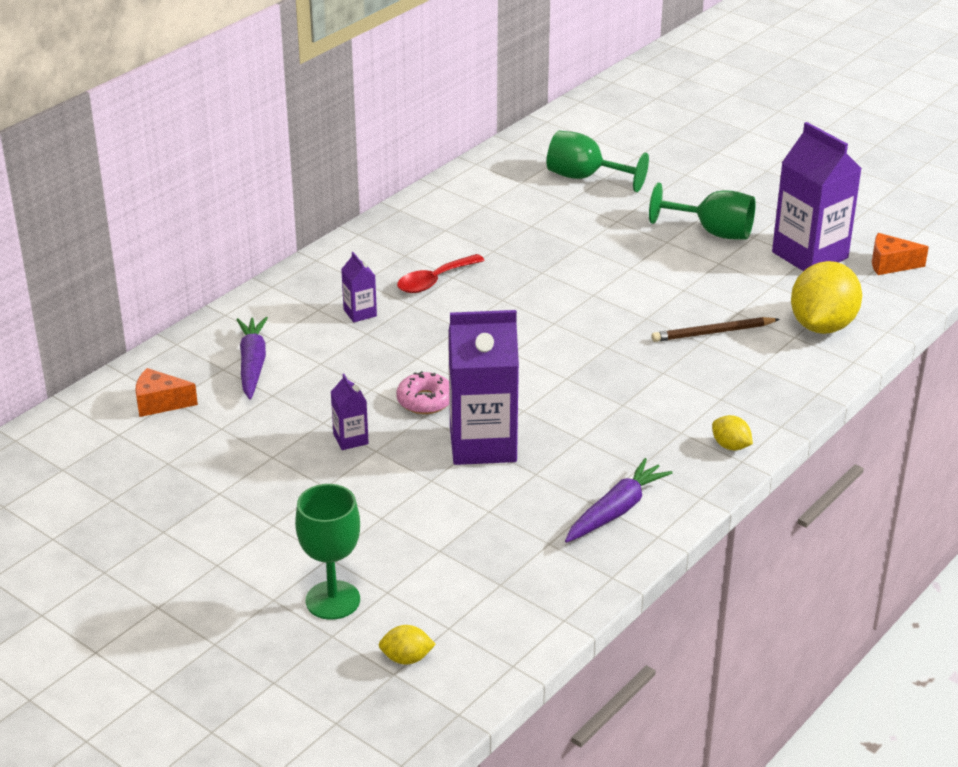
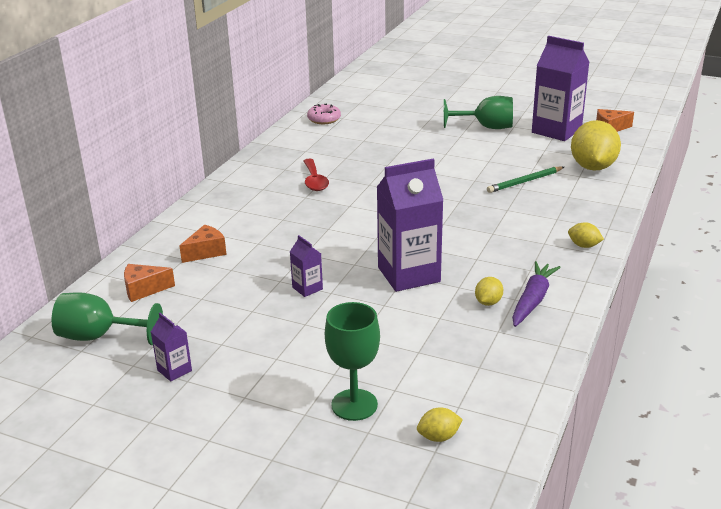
camera: 15 degrees left, 5 degrees down
purple carrot [236,317,268,400] -> orange cheese [179,225,227,263]
purple carton [341,252,377,322] -> purple carton moved to [151,313,192,382]
pink donut [396,371,449,414] -> pink donut moved to [307,103,341,124]
red spoon [397,254,485,293] -> red spoon turned 45 degrees counterclockwise [303,159,329,191]
green goblet [547,131,649,192] -> green goblet moved to [52,292,163,345]
brown pencil [652,317,780,342] -> green pencil [487,167,564,193]
none -> yellow lemon [475,277,503,306]

